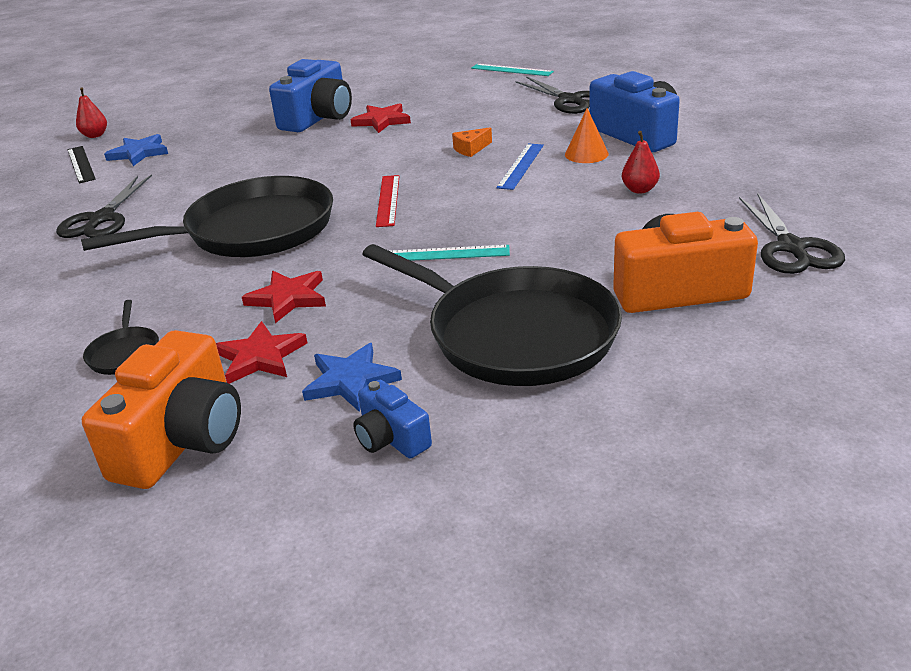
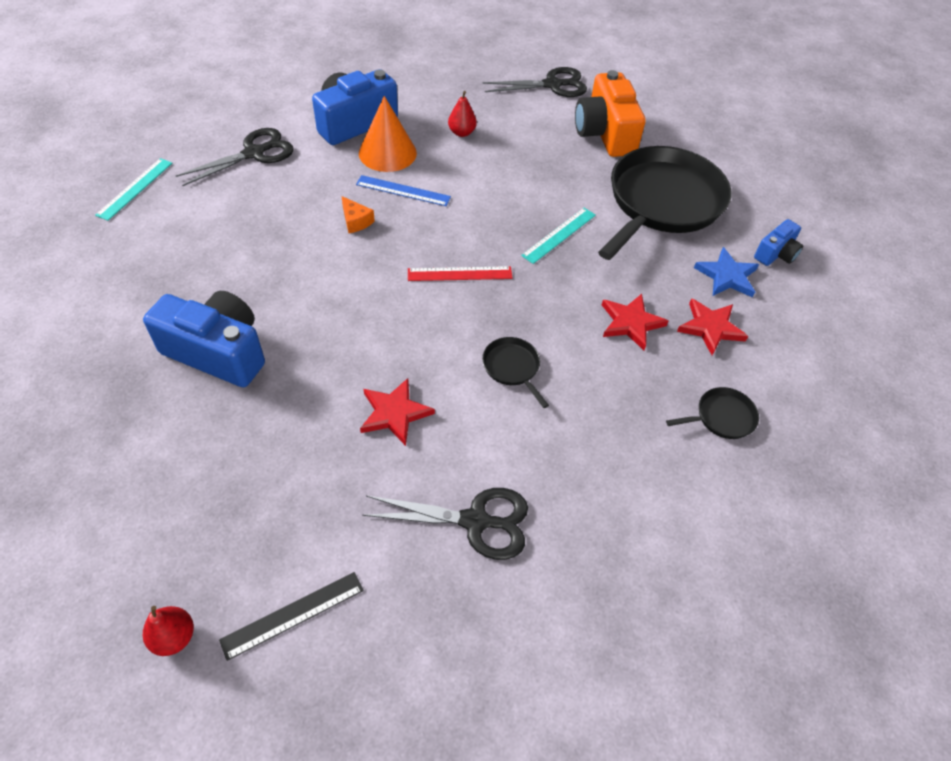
camera: 100 degrees left, 20 degrees up
black pan [81,176,333,257] -> black pan [482,337,549,408], size x0.40
orange camera [82,330,241,489] -> none
blue star [104,134,168,166] -> none
red star [351,103,411,133] -> red star moved to [360,378,435,446]
turquoise ruler [390,245,510,261] -> turquoise ruler turned 45 degrees clockwise [521,208,596,264]
orange cone [565,108,609,163] -> orange cone [359,96,417,172], size x1.55

